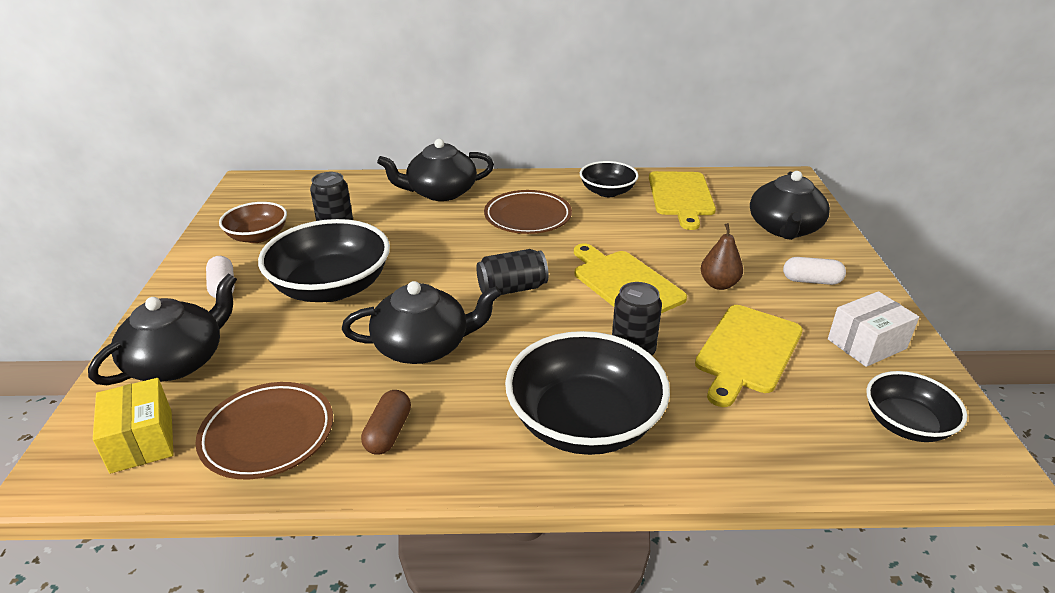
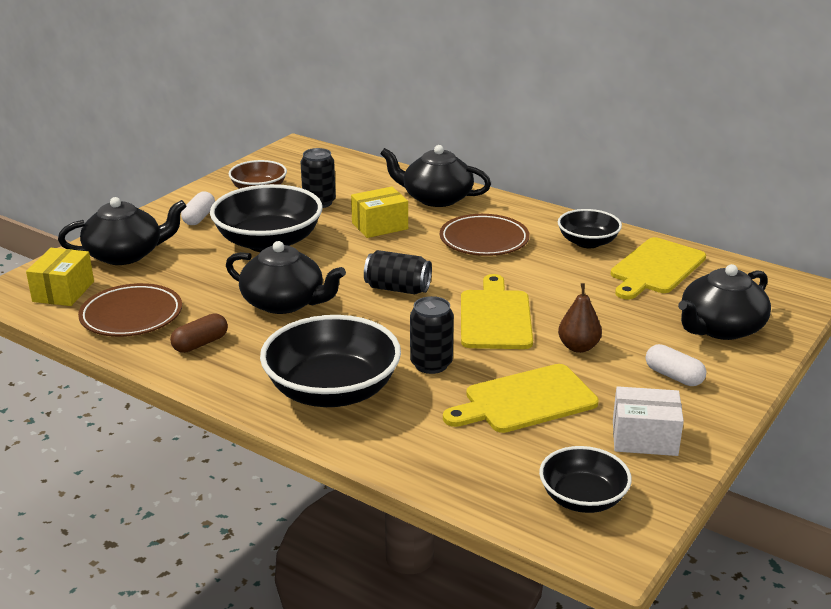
camera: 35 degrees right, 5 degrees down
none -> yellow box [351,187,408,238]

